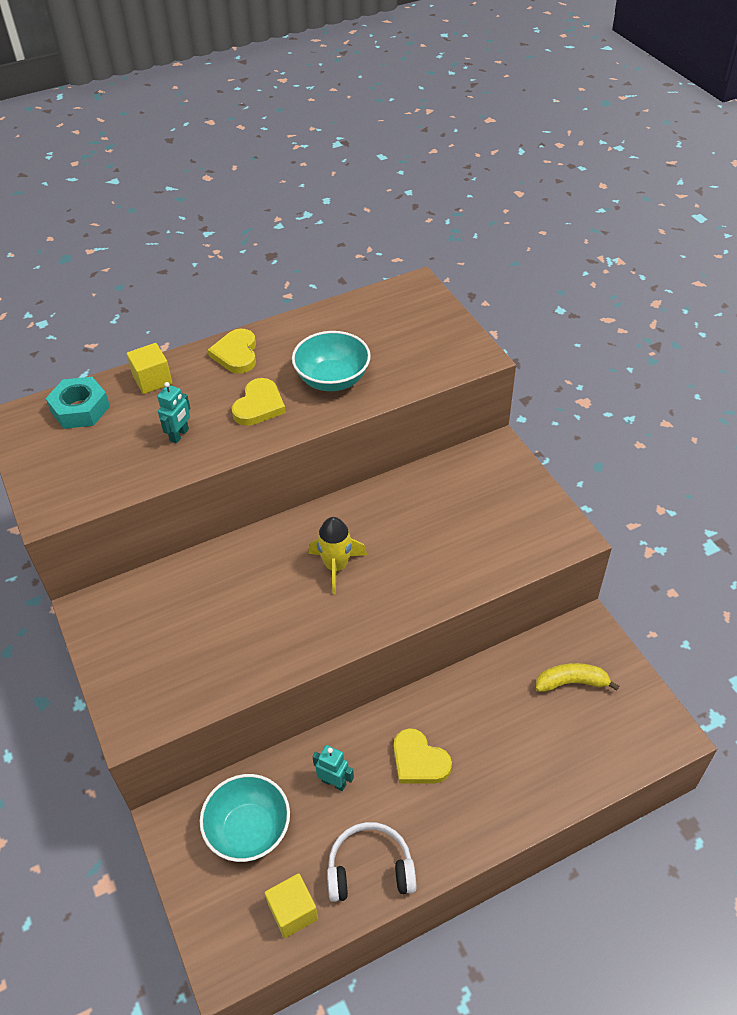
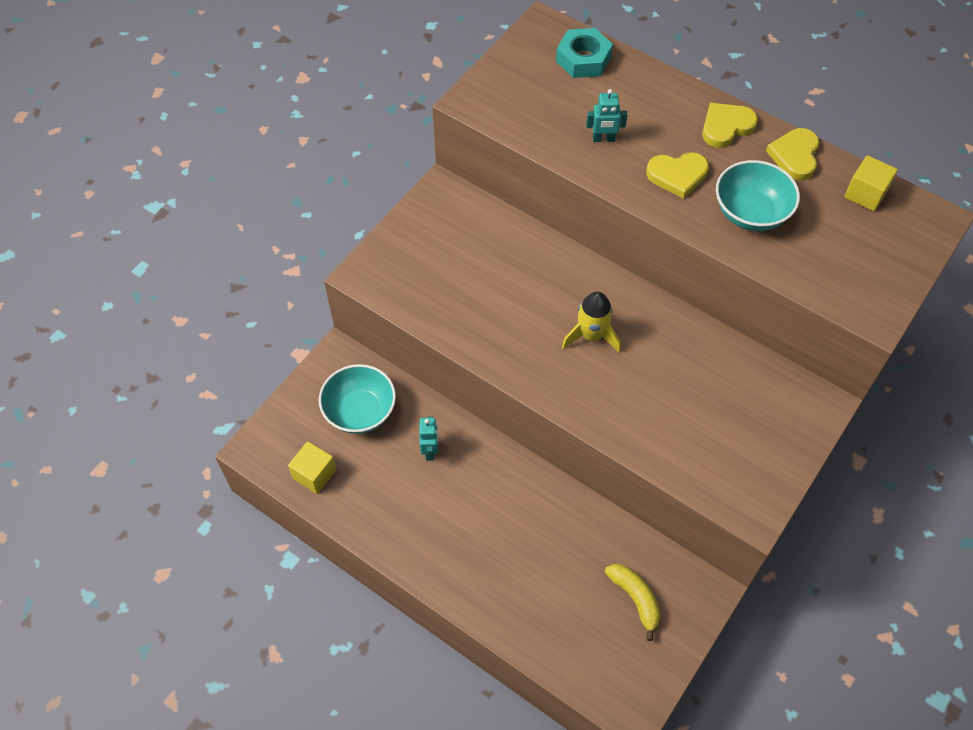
camera: 60 degrees right, 10 degrees up
yellow cube [127,343,172,394] -> yellow cube moved to [844,155,898,211]
white headphones [327,822,417,902] -> none
yellow heart [394,728,452,783] -> yellow heart moved to [766,128,820,180]

